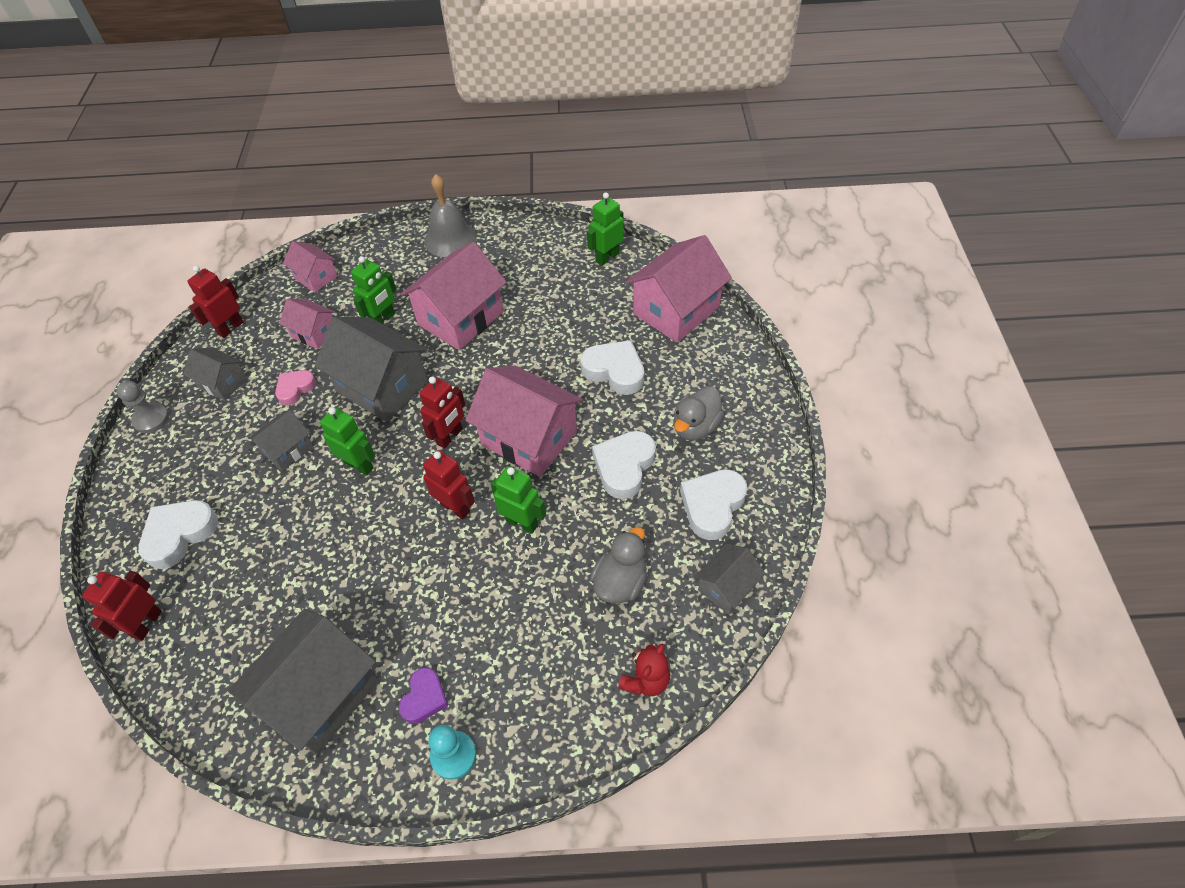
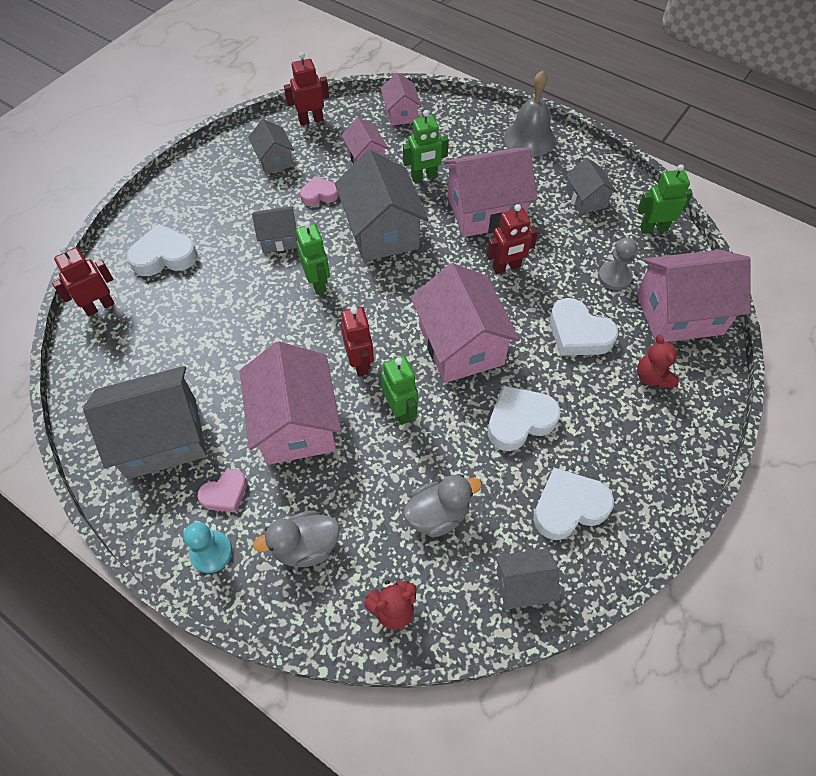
camera: 35 degrees right, 5 degrees up
grey pawn [117,381,169,433] -> grey pawn moved to [598,237,637,290]
purple heart [399,667,448,724] -> pink heart [197,469,247,513]
red robot [419,377,465,449] -> red robot moved to [487,204,538,274]
white heart [581,340,644,395] -> white heart turned 150 degrees clockwise [550,298,618,356]
grey duck [674,386,724,440] -> grey duck moved to [253,511,340,567]
none -> pink house [239,341,341,465]
none -> grey house [566,158,617,214]
none -> red teddy bear [637,335,679,388]

